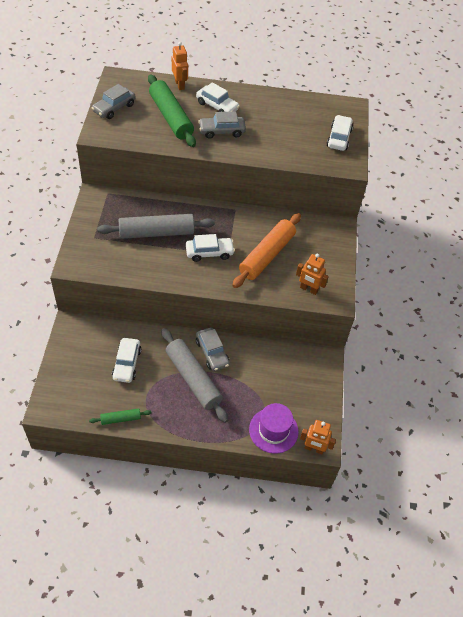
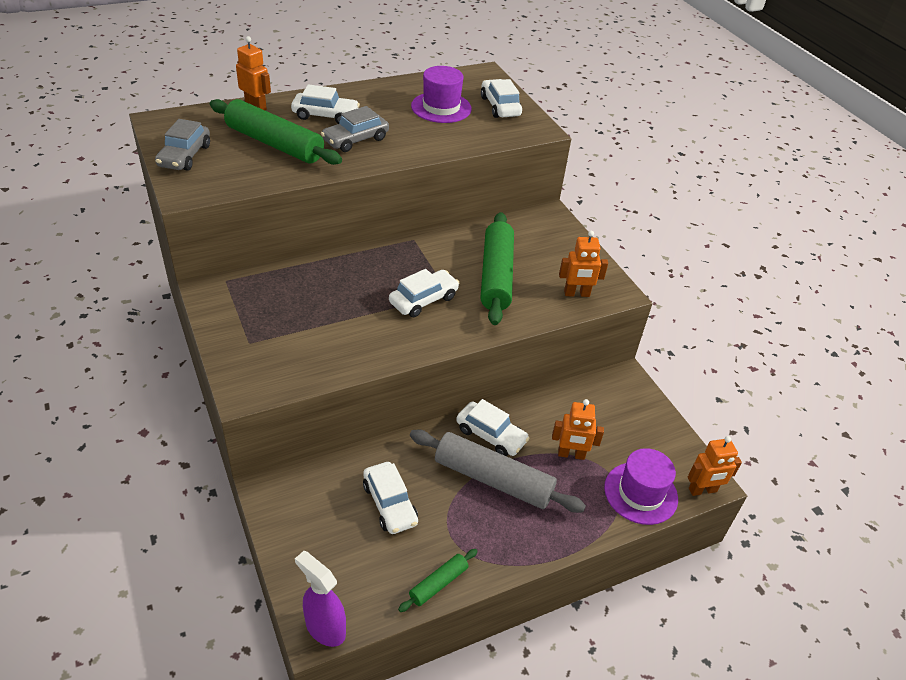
camera: 30 degrees left, 10 degrees down
grey rolling pin [97,214,215,239] -> none
grey car [196,327,230,371] -> white car [456,399,530,456]
orange rolling pin [232,213,301,288] -> green rolling pin [481,212,514,325]
none -> purple spray bottle [295,551,346,647]
none -> purple hat [411,66,472,123]
none -> orange robot [552,399,604,460]

